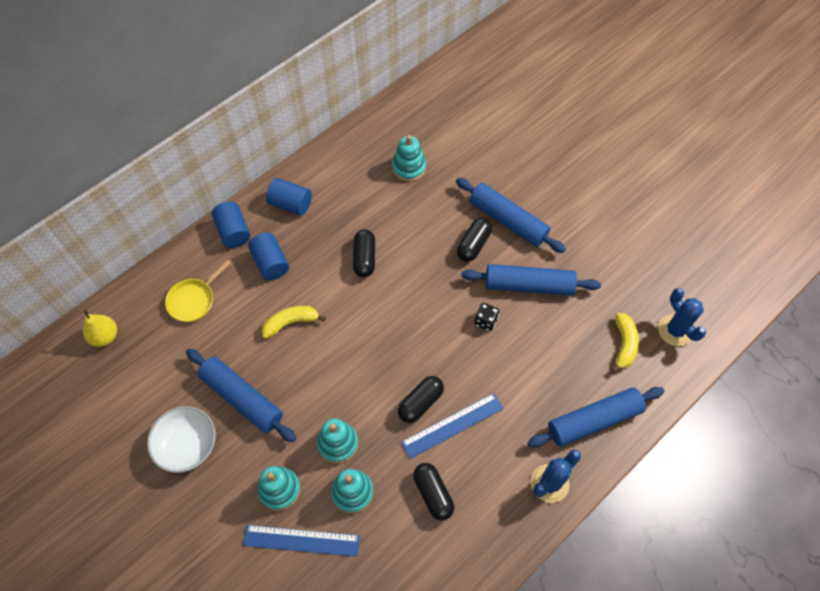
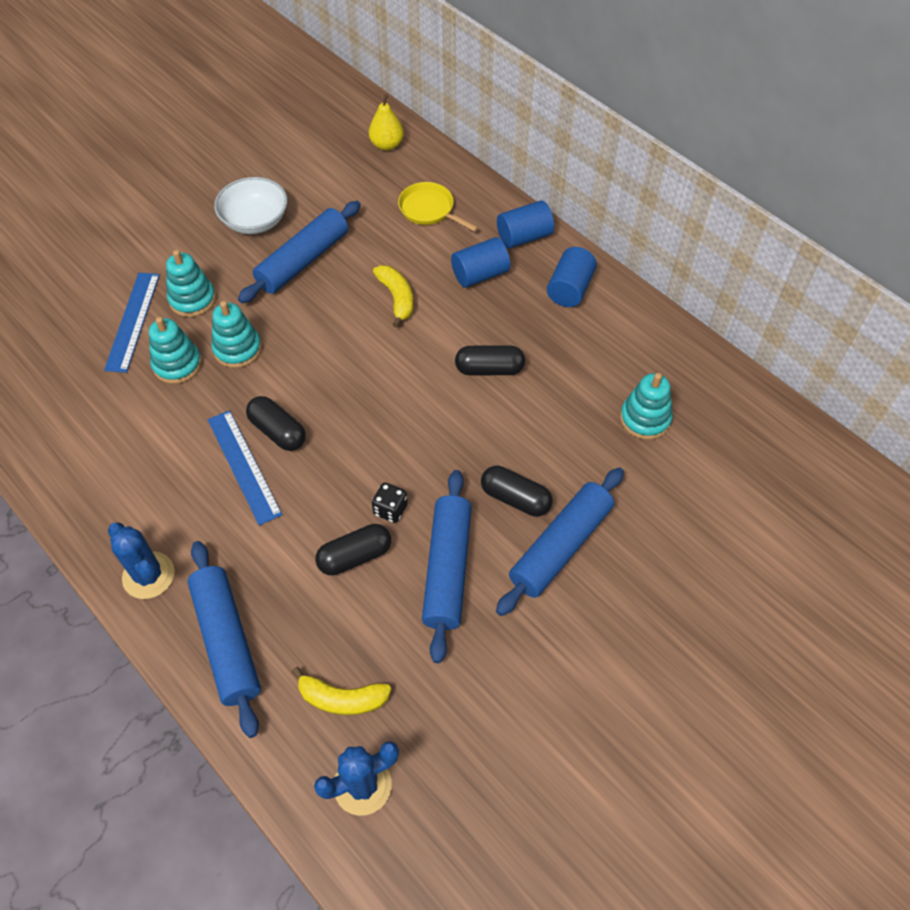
camera: 90 degrees right, 5 degrees down
black capsule [413,463,454,521] -> black capsule moved to [315,524,391,575]

